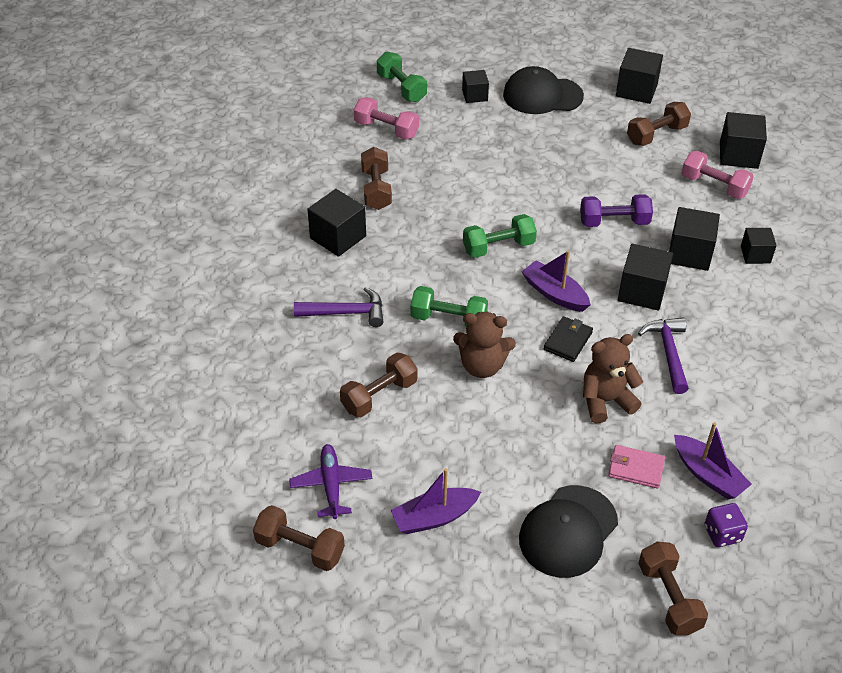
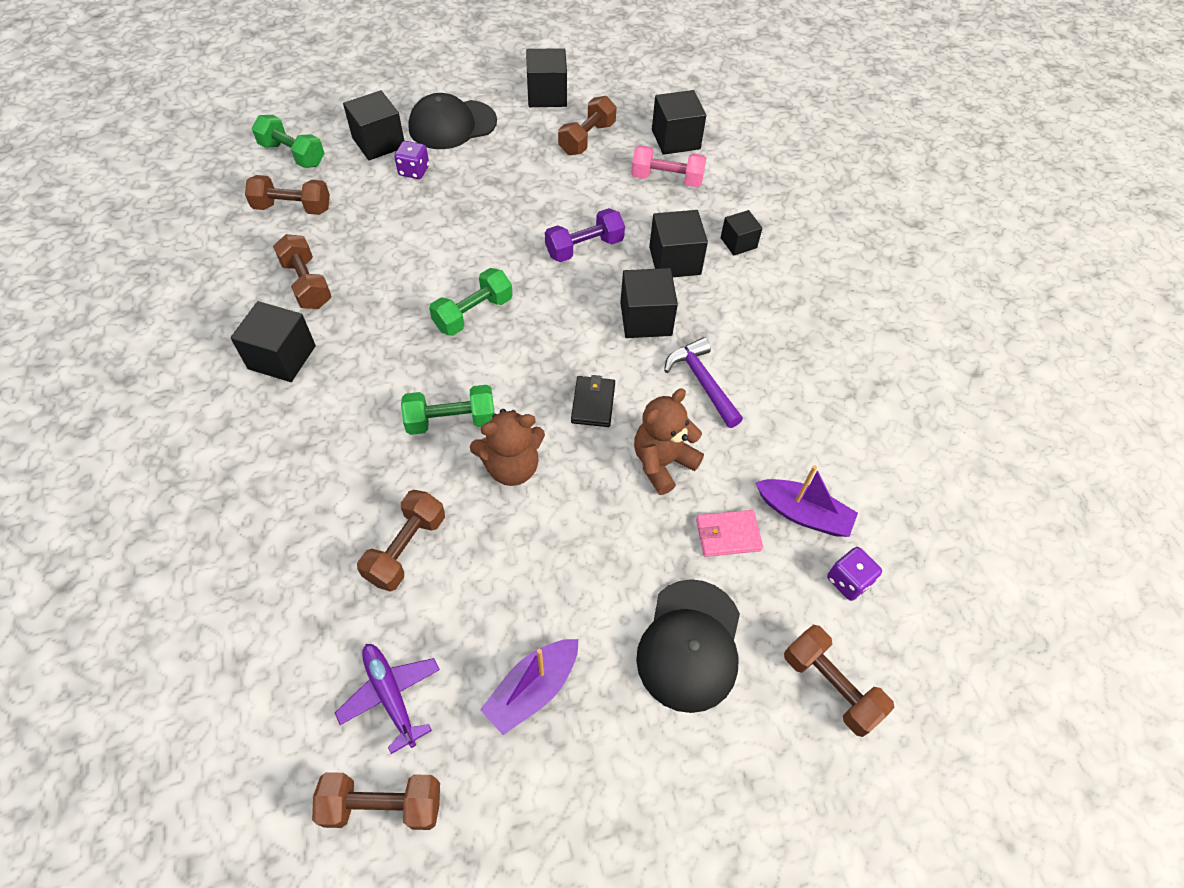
camera: 25 degrees left, 10 degrees up
purple hammer [294,287,384,327] -> none
pink dumbbell [354,97,419,140] -> brown dumbbell [245,175,330,215]
black cube [462,70,489,103] -> black cube [343,90,404,160], size x1.60
purple boat [522,250,591,312] -> none
none -> purple dice [394,141,429,179]

